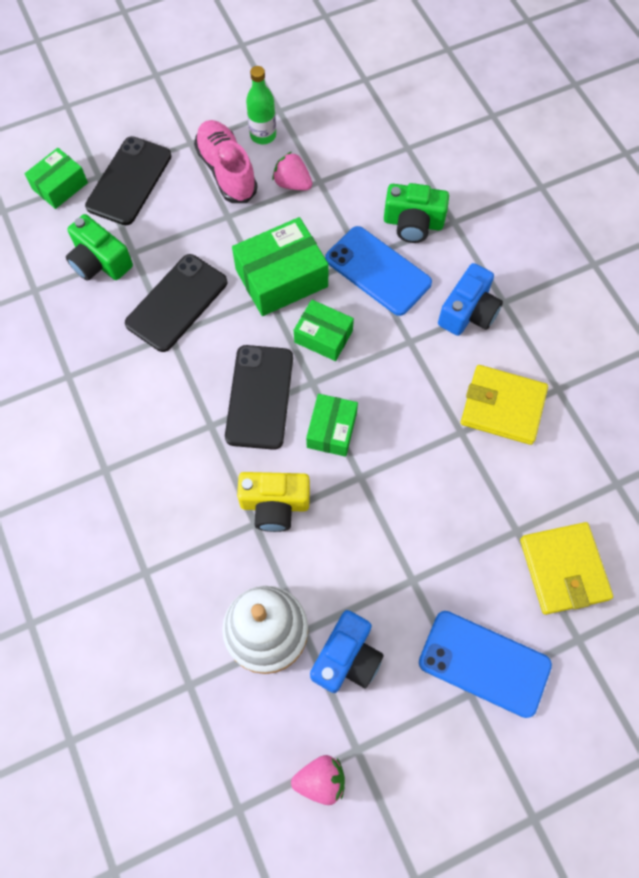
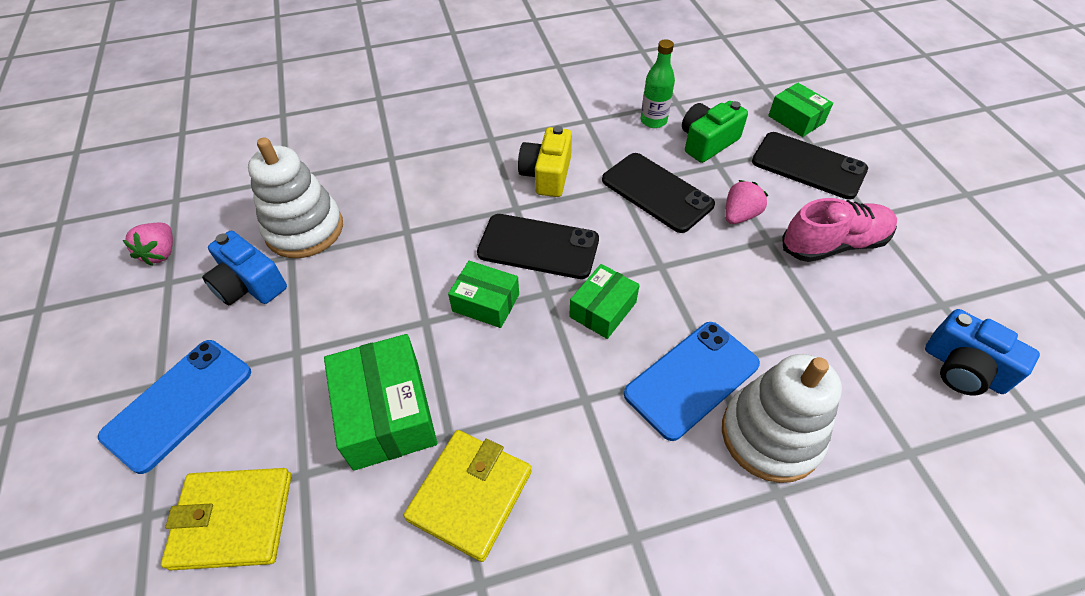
camera: 100 degrees right, 15 degrees down
green box [232,217,329,316] -> green box moved to [324,334,437,471]
yellow camera [237,472,310,532] -> yellow camera moved to [518,126,572,197]
green bottle [246,66,276,144] -> green bottle moved to [641,39,675,128]
pink strawberry [272,152,312,190] -> pink strawberry moved to [725,180,769,224]
green camera [384,183,449,243] -> white stacking toy [722,354,842,483]
blue camera [438,263,503,336] -> blue camera moved to [925,309,1040,395]

